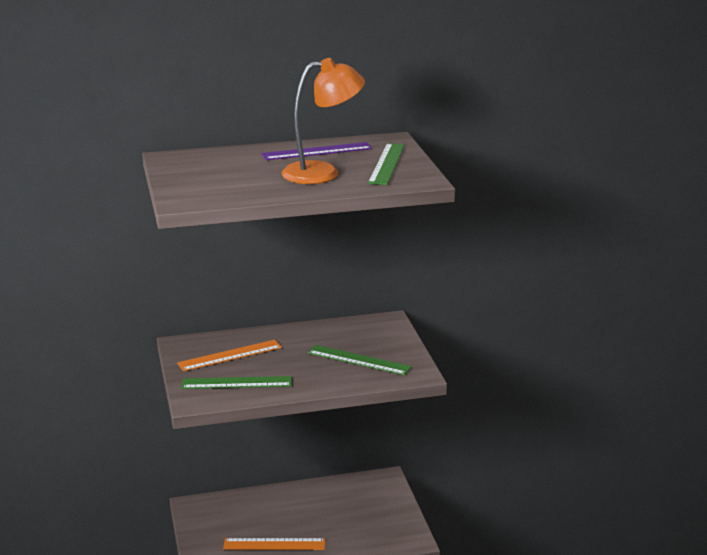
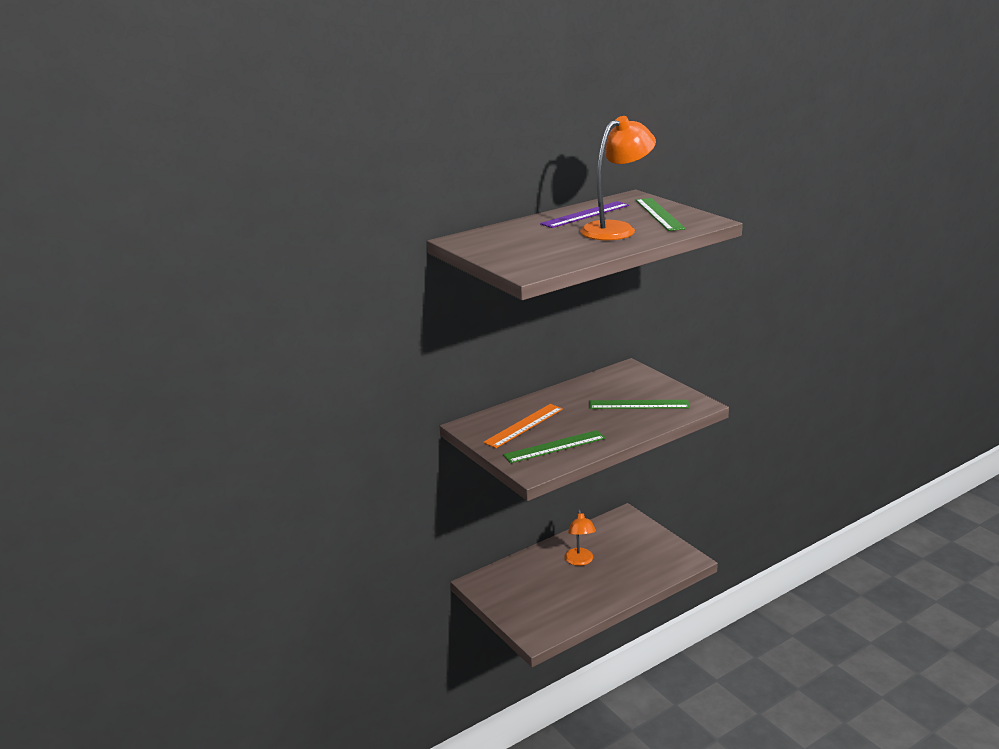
camera: 20 degrees left, 0 degrees up
orange ruler [223,538,325,550] -> none
none -> orange lamp [565,510,596,566]

